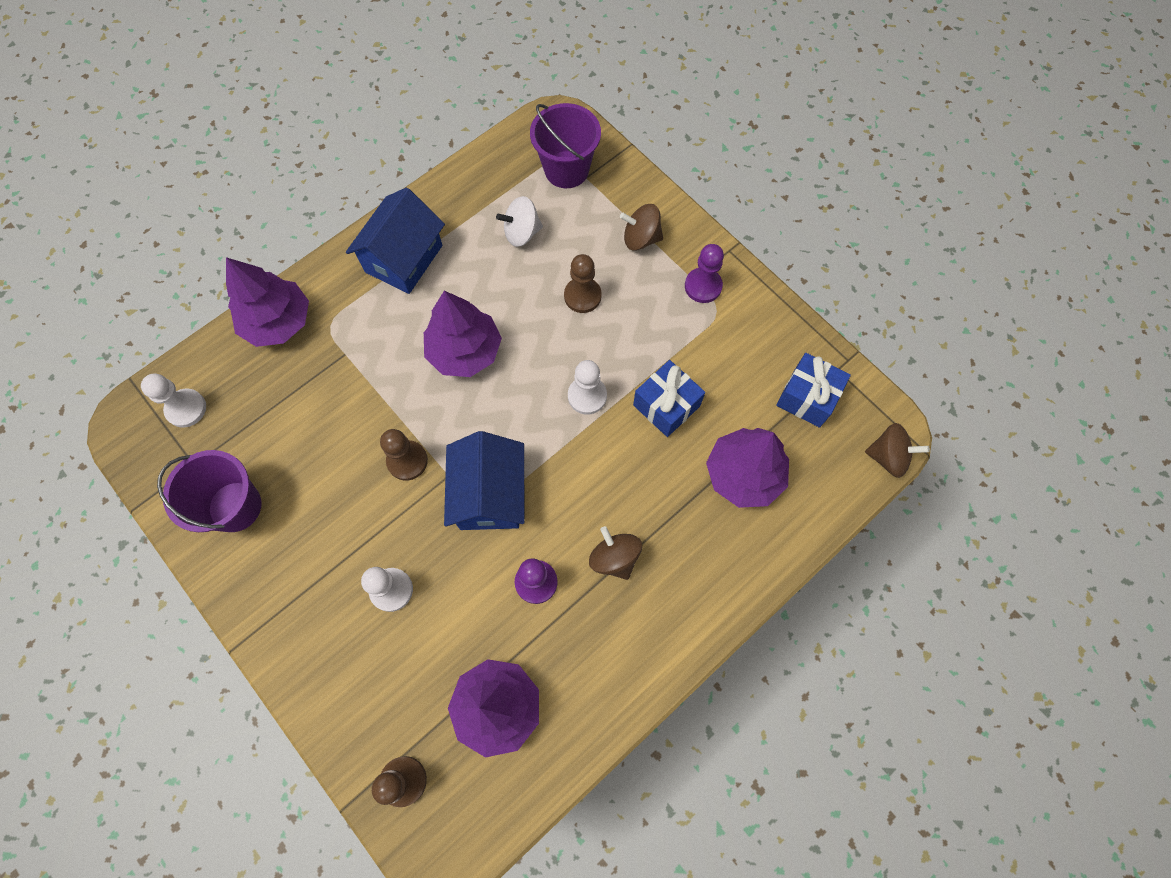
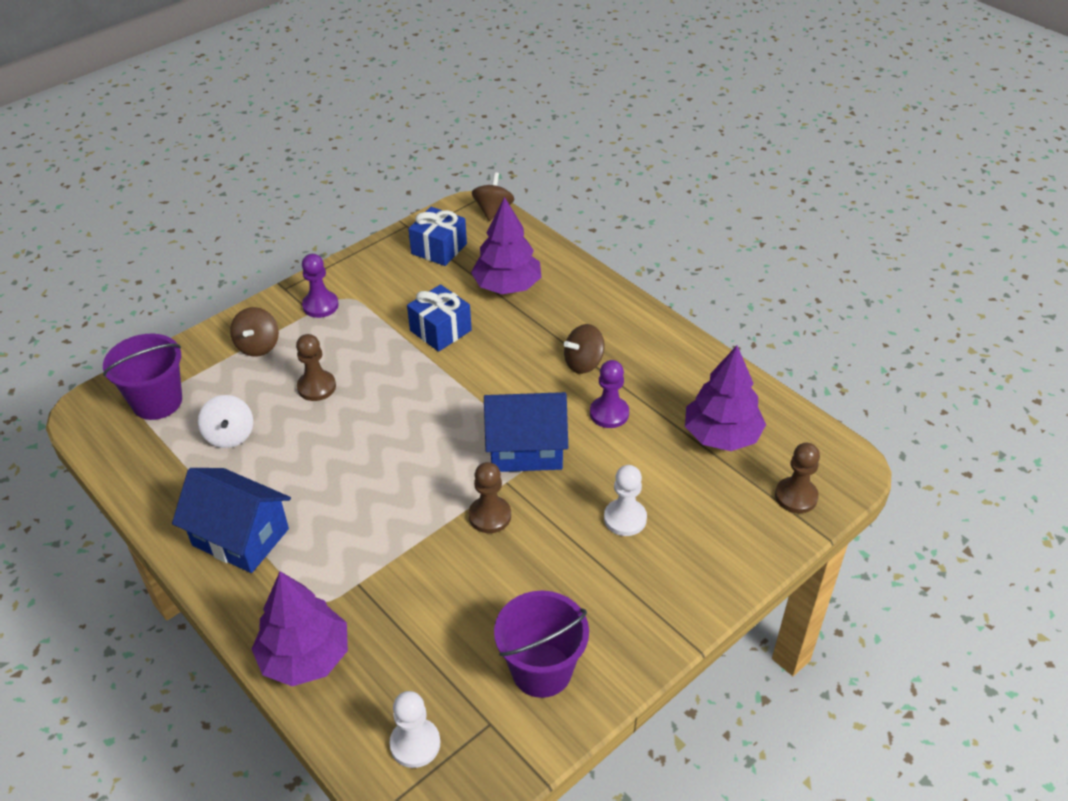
camera: 90 degrees left, 25 degrees down
purple tree [424,291,502,377] -> none
white pawn [568,360,607,415] -> none

